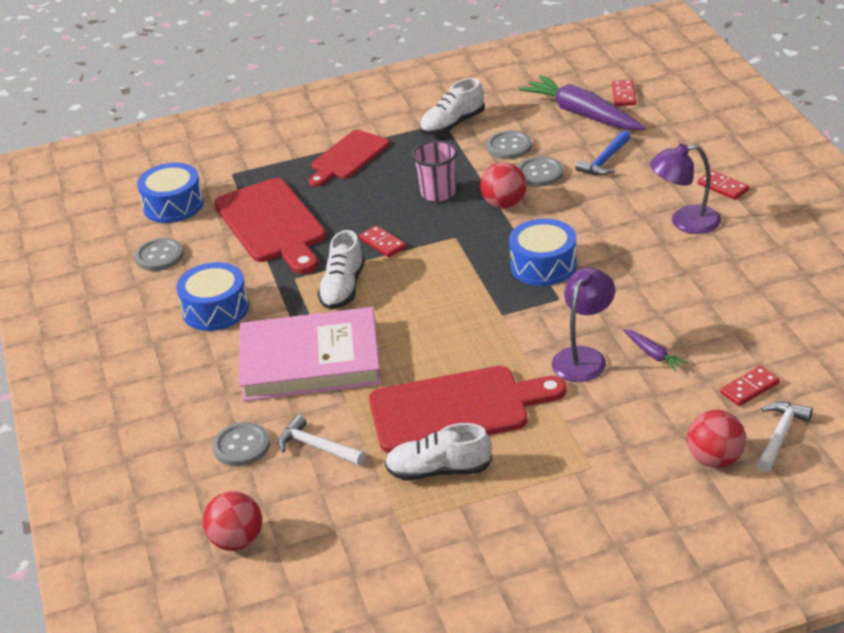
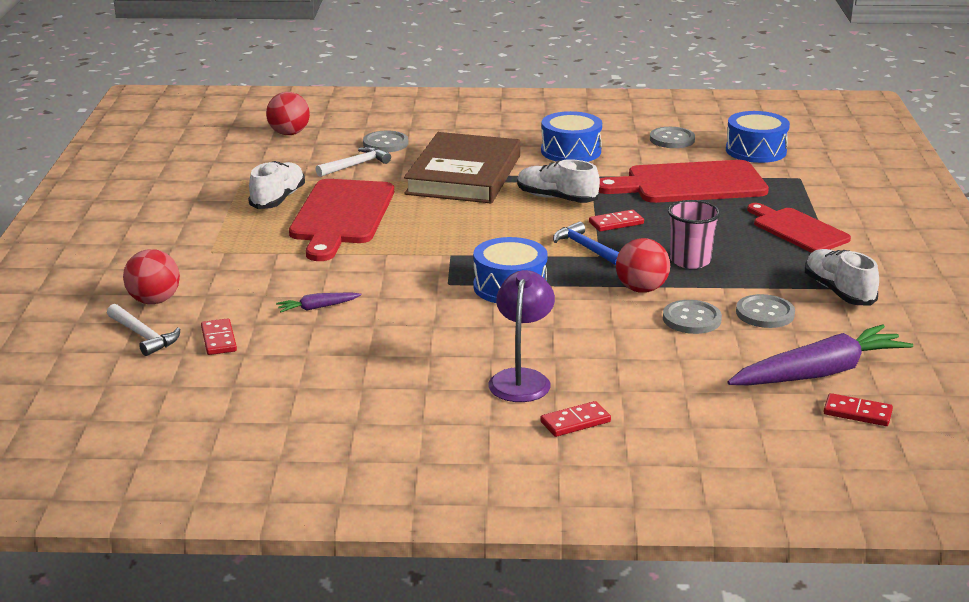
camera: 105 degrees right, 10 degrees down
pink book [239,307,381,401] -> brown book [404,132,520,203]
purple lamp [552,267,615,382] -> none
blue hammer [575,131,631,176] -> blue hammer moved to [553,221,619,265]

